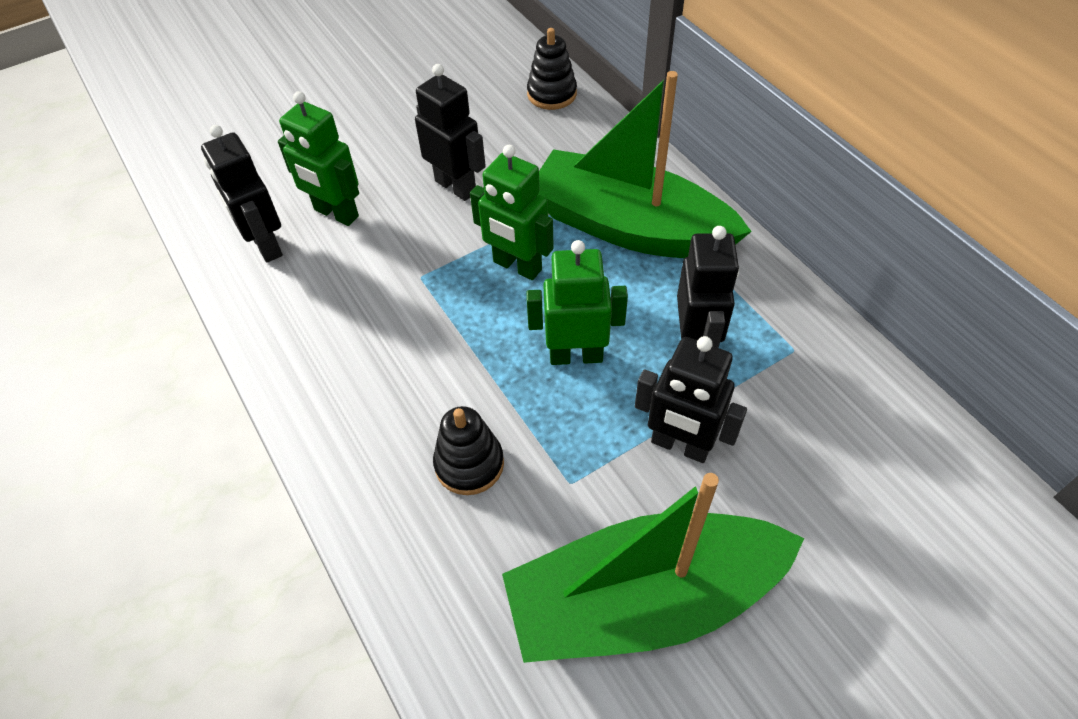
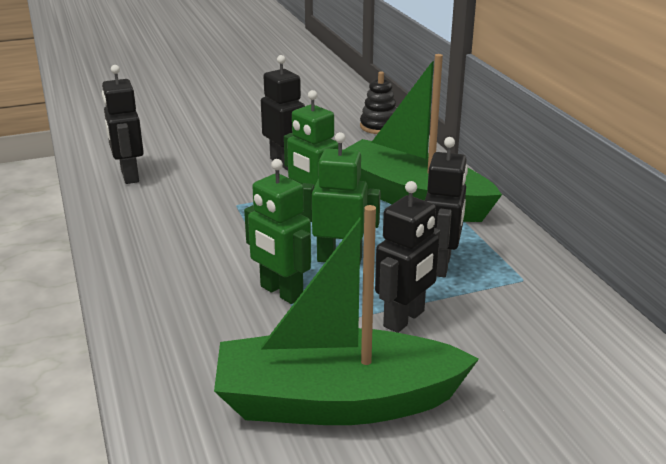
camera: 10 degrees right, 25 degrees down
green robot [278,91,359,226] -> green robot moved to [244,159,311,304]
black stacking toy [433,406,504,495] -> none
black robot [635,336,747,463] -> black robot turned 90 degrees counterclockwise [375,181,440,333]

